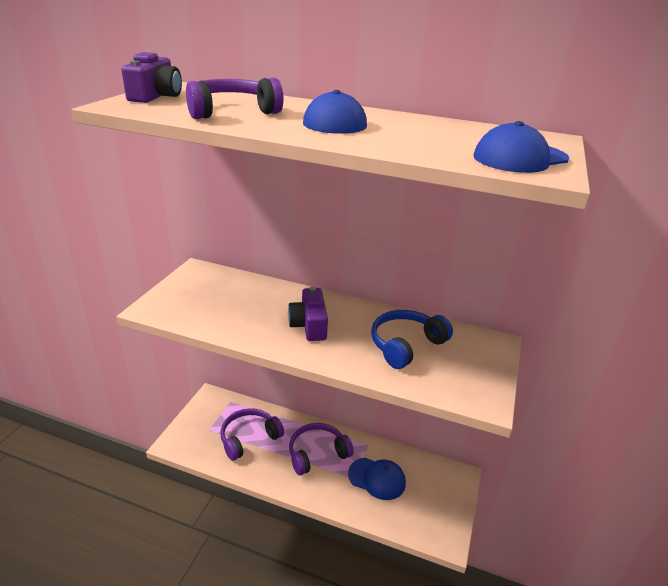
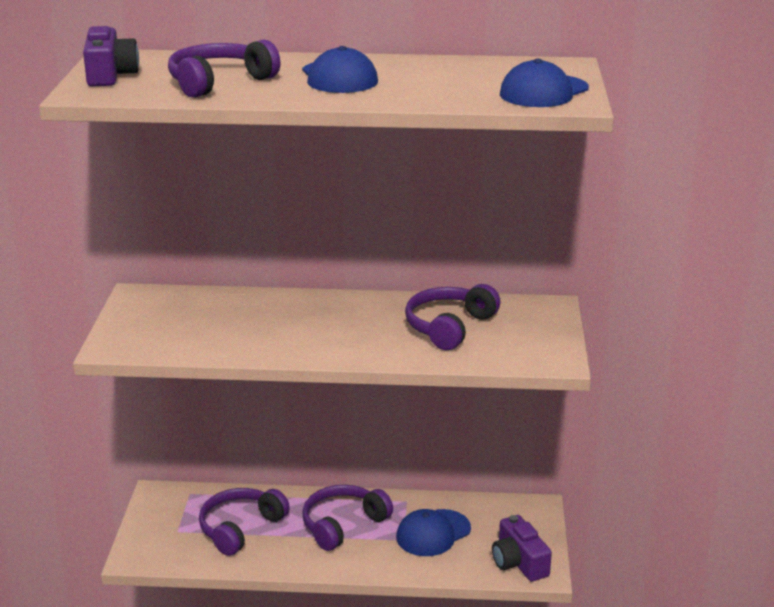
camera: 15 degrees left, 5 degrees down
purple camera [288,287,328,341] -> purple camera moved to [492,515,552,581]
blue cap [348,458,406,500] -> blue cap turned 135 degrees clockwise [396,509,471,556]
blue headphones [371,310,453,369] -> purple headphones [405,284,501,350]

